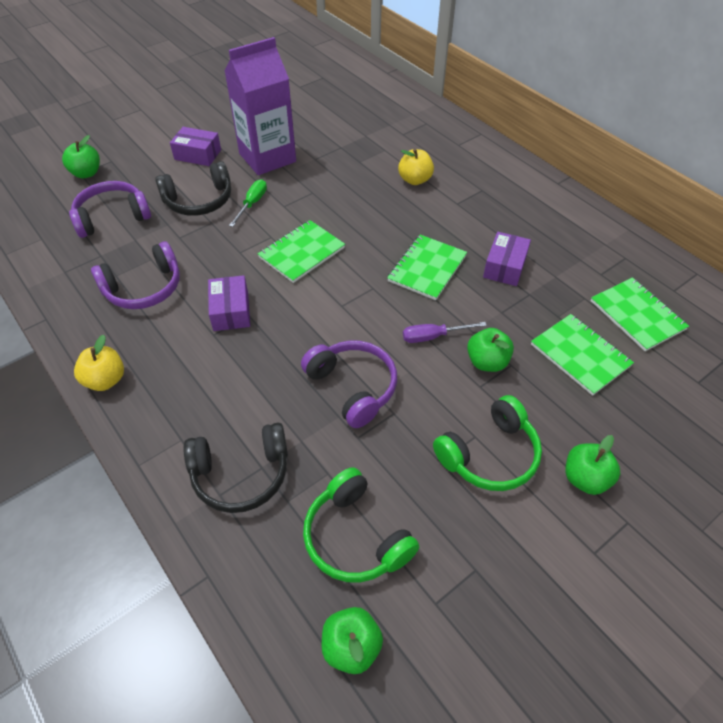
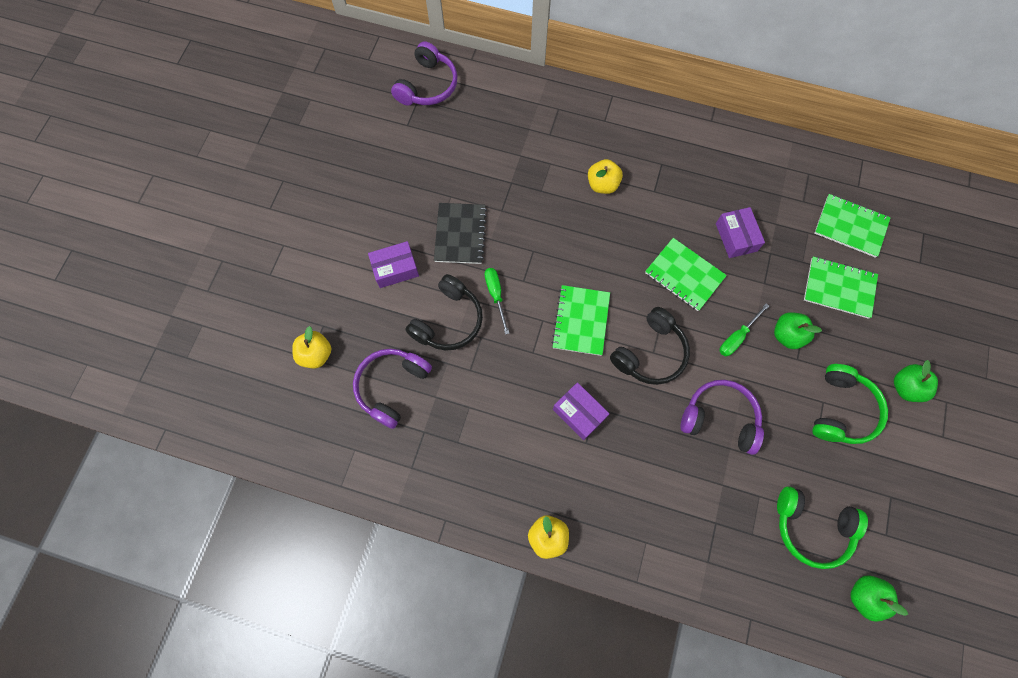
camera: 35 degrees left, 20 degrees up
green apple [62,135,100,178] -> yellow apple [292,326,331,369]
purple headphones [91,241,180,309] -> purple headphones moved to [391,41,458,106]
black headphones [183,423,288,513] -> black headphones moved to [610,307,690,385]
purple carton [224,37,296,175] -> black notebook [434,203,487,264]
green notebook [387,235,467,300] -> green notebook turned 45 degrees counterclockwise [645,238,727,311]
purple screwdriver [403,322,487,343] -> green screwdriver [720,303,769,357]

